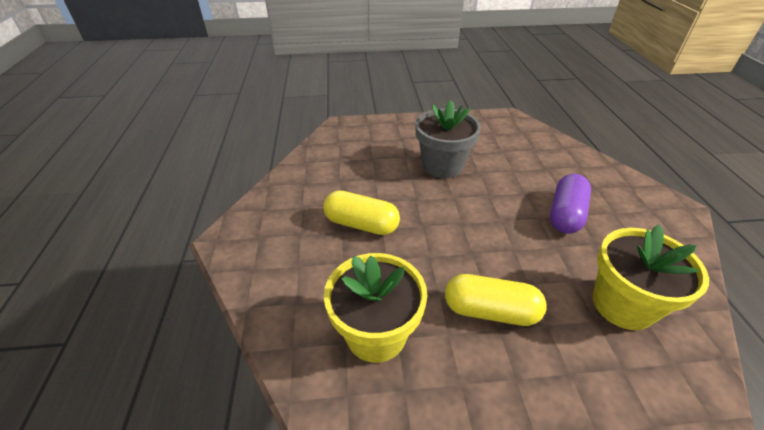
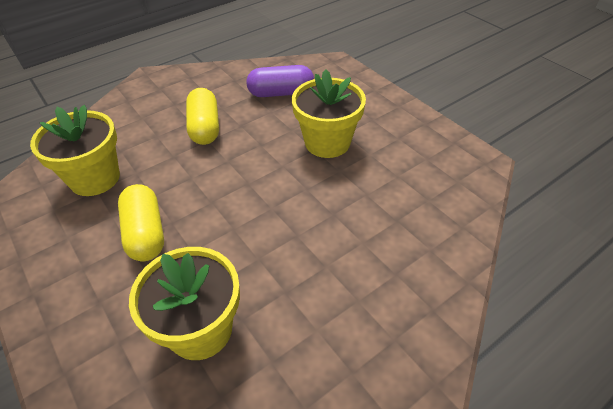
camera: 60 degrees right, 5 degrees up
grey flower pot [415,100,481,178] -> yellow flower pot [292,69,366,158]
purple capsule [550,174,591,234] -> purple capsule moved to [246,65,314,97]

